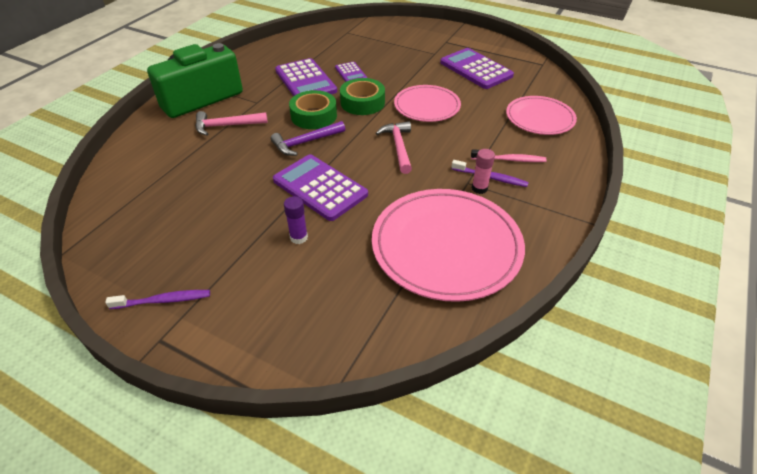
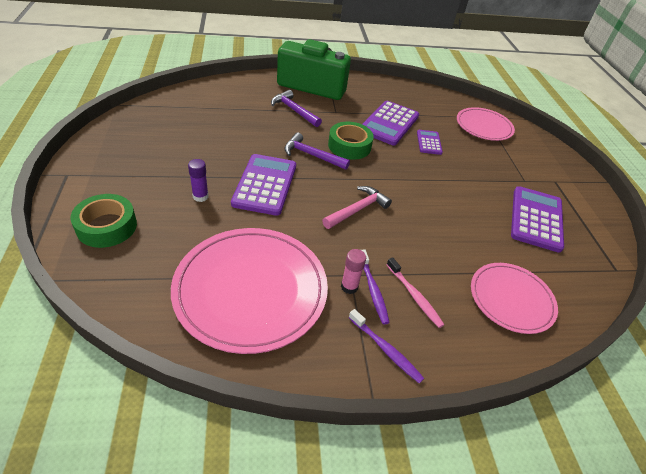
camera: 50 degrees right, 0 degrees up
purple toothbrush [105,290,210,309] -> purple toothbrush moved to [349,309,424,384]
pink hammer [195,111,268,136] -> purple hammer [271,90,322,127]
purple calculator [335,62,367,82] -> purple calculator turned 150 degrees clockwise [417,130,443,155]
green tape [340,78,385,115] -> green tape moved to [70,194,137,248]
pink plate [394,85,461,122] -> pink plate moved to [457,107,515,141]

